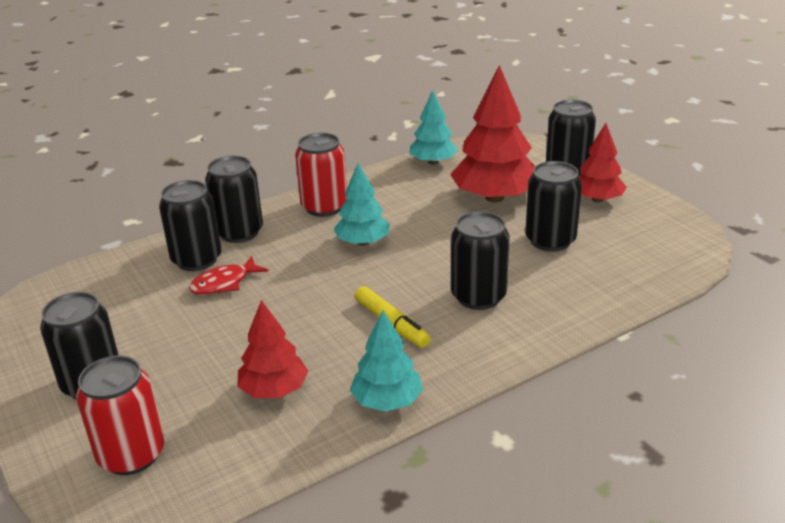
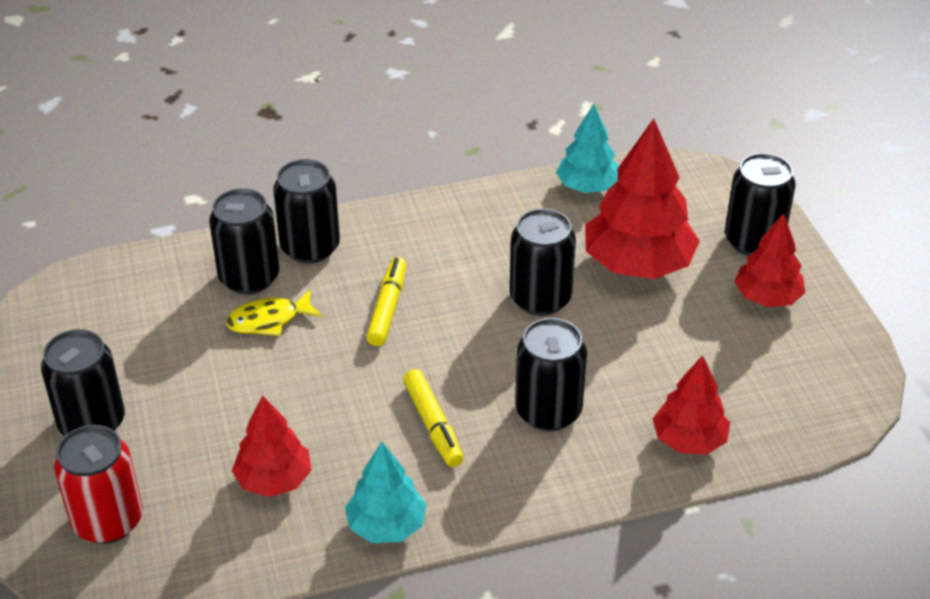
camera: 15 degrees right, 10 degrees up
red fish [189,256,268,295] -> yellow fish [226,290,322,336]
red can [295,133,347,217] -> none
turquoise tree [334,163,390,246] -> none
black can [525,161,582,252] -> black can moved to [510,208,576,316]
none -> yellow marker [366,257,406,346]
none -> red tree [653,355,730,455]

